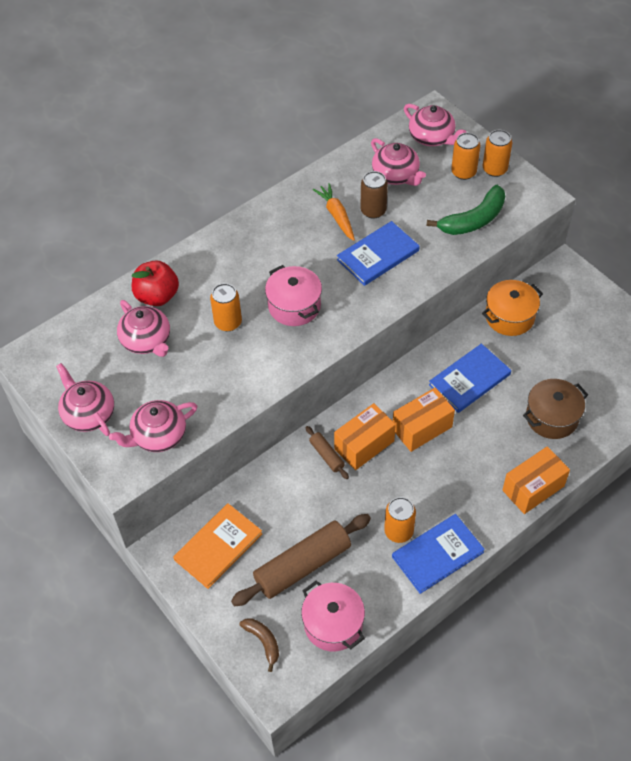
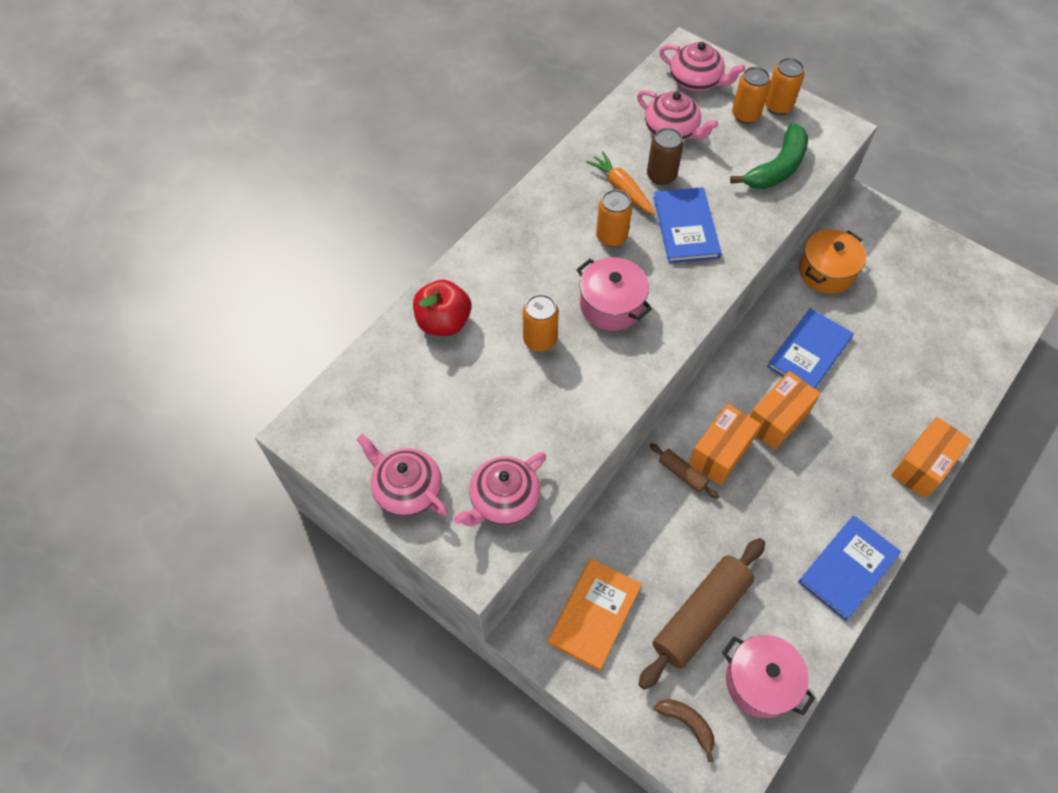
camera: 15 degrees left, 5 degrees up
pink teapot [117,300,170,357] -> none
blue book [337,221,420,286] -> blue book turned 45 degrees counterclockwise [653,187,721,263]
orange can [384,497,416,543] -> orange can moved to [596,190,632,247]
brown pot [523,379,588,439] -> none

